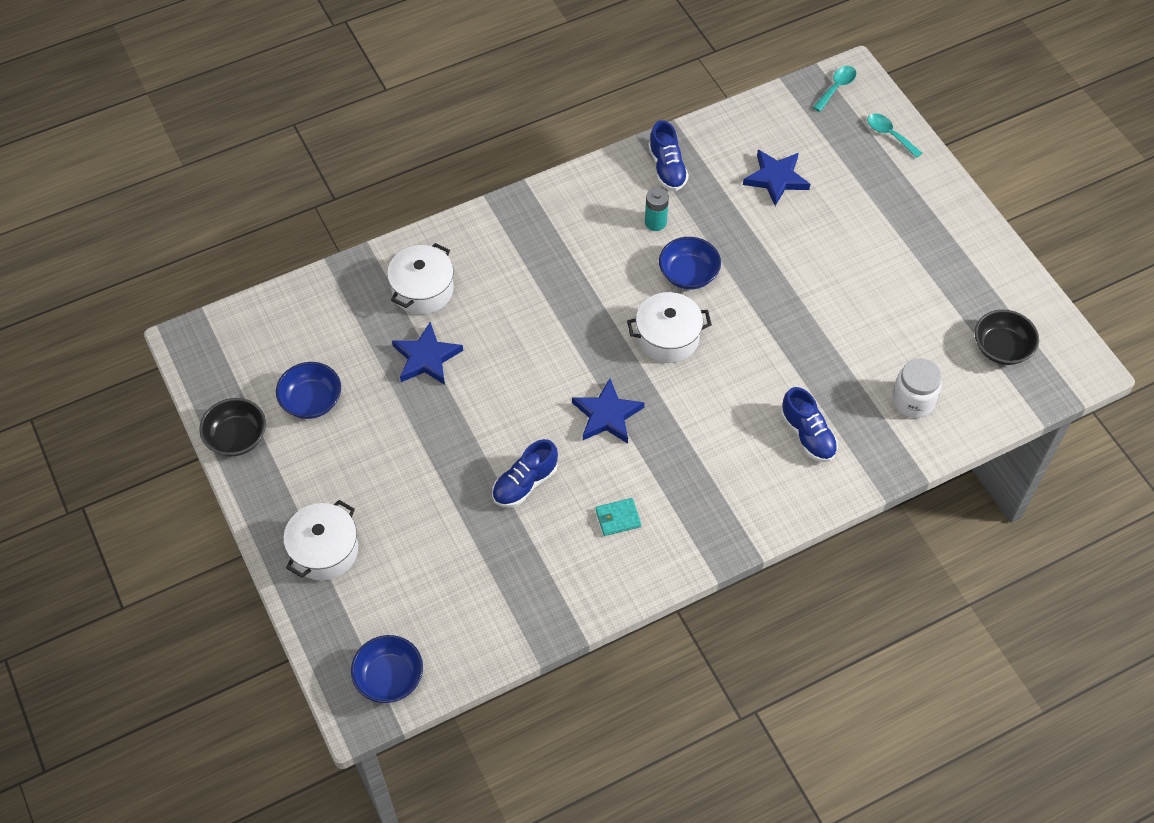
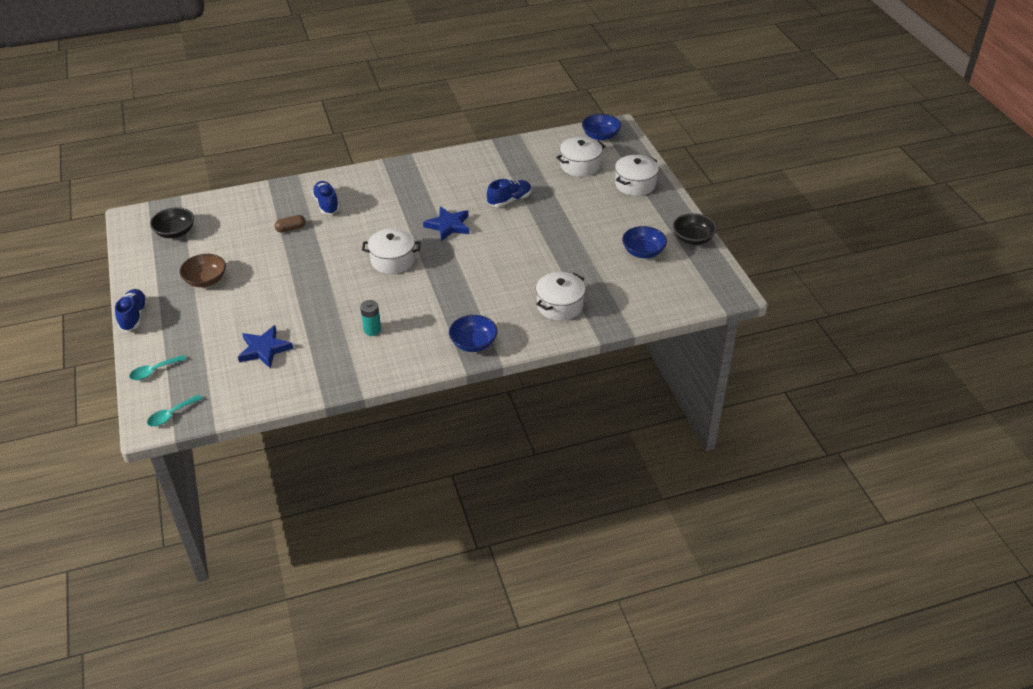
camera: 170 degrees left, 15 degrees down
blue star [392,322,463,385] -> none
turquoise wallet [596,498,641,536] -> none
blue shoe [648,120,689,191] -> blue shoe moved to [115,289,148,331]
blue bowl [659,237,721,289] -> blue bowl moved to [449,315,497,352]
turquoise spoon [867,113,922,158] -> turquoise spoon turned 90 degrees clockwise [129,355,187,380]
white jar [892,358,942,418] -> none
none -> brown bowl [180,254,226,287]
none -> brown capsule [274,215,306,232]
none -> white pot [556,137,605,177]

